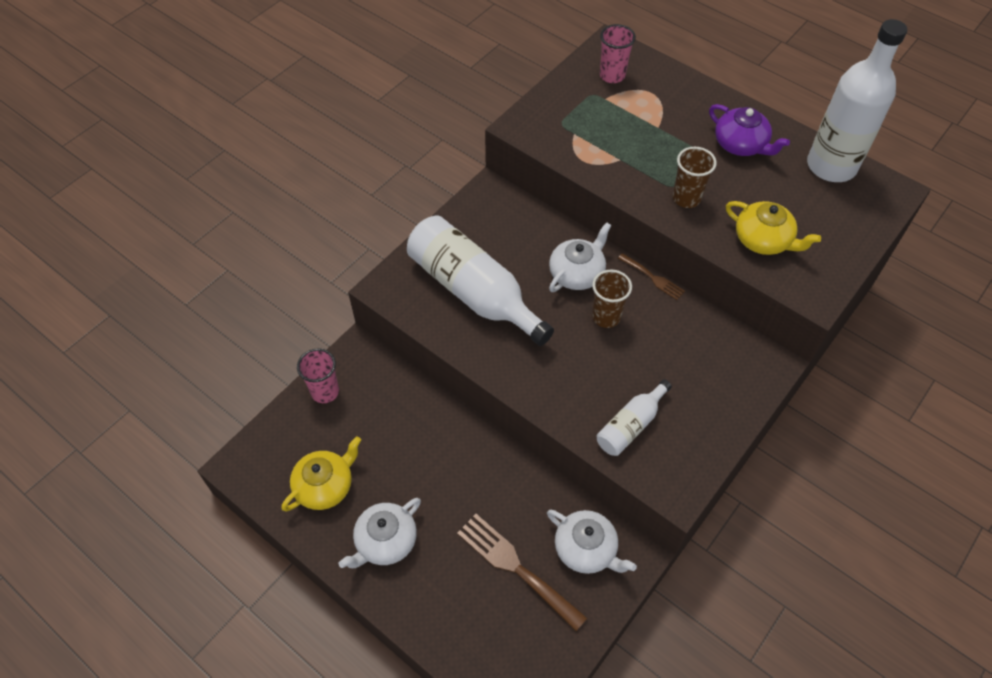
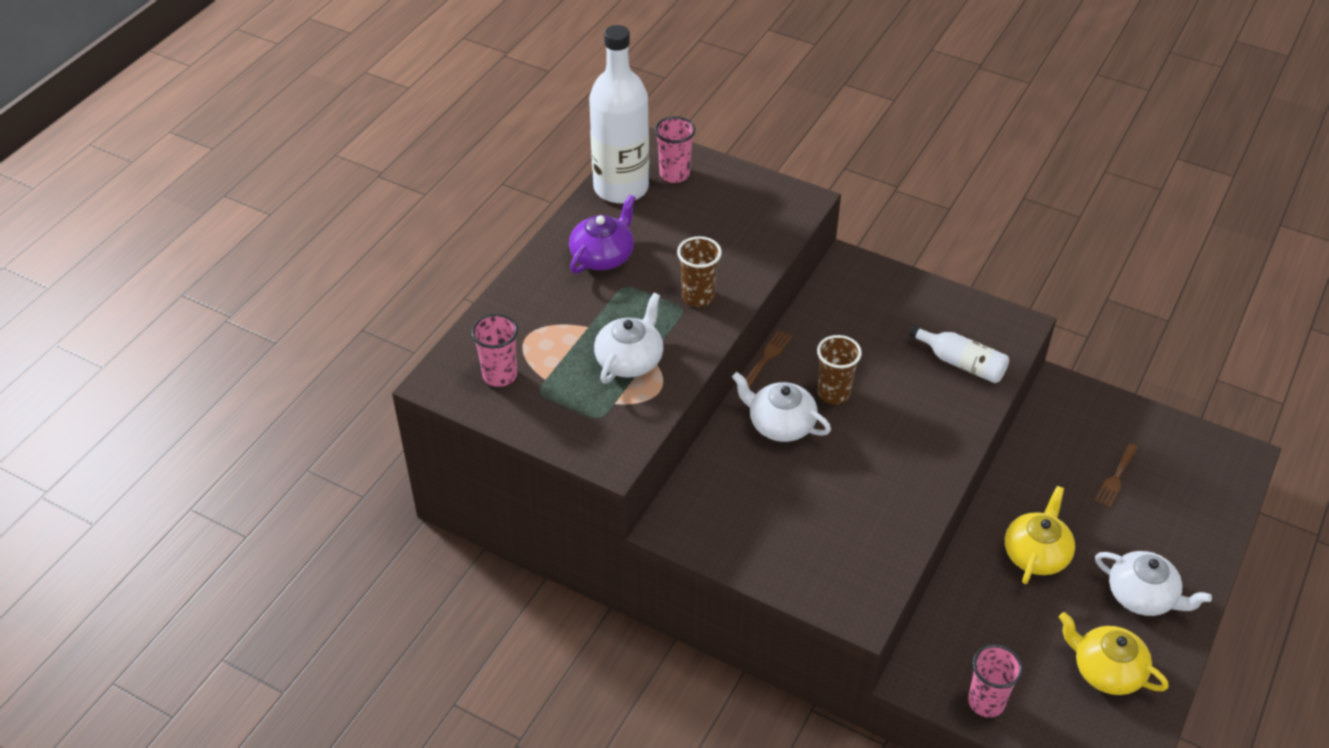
camera: 100 degrees left, 10 degrees down
white bottle [407,215,554,346] -> none
brown fork [457,514,587,631] -> brown fork [1094,443,1138,508], size x0.55
white teapot [547,510,637,574] -> white teapot moved to [594,293,664,384]
yellow teapot [726,201,821,255] -> yellow teapot moved to [1005,486,1075,584]
none -> pink cup [655,116,696,183]

